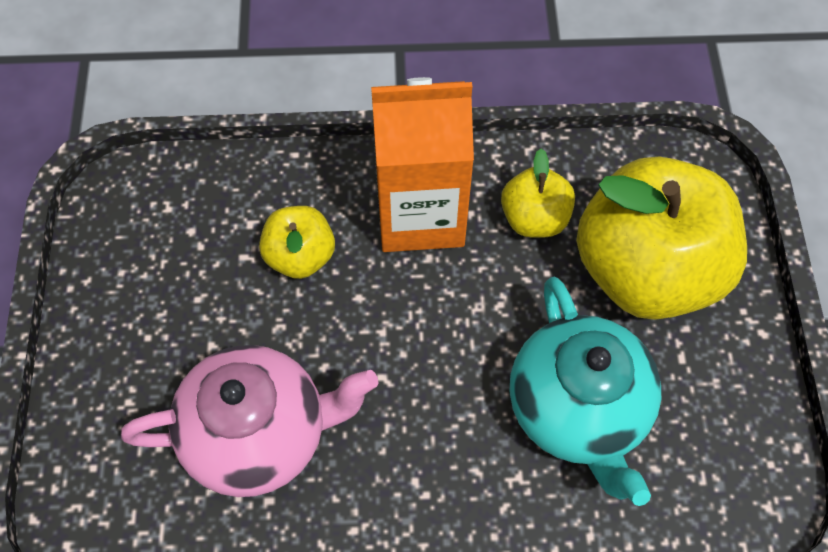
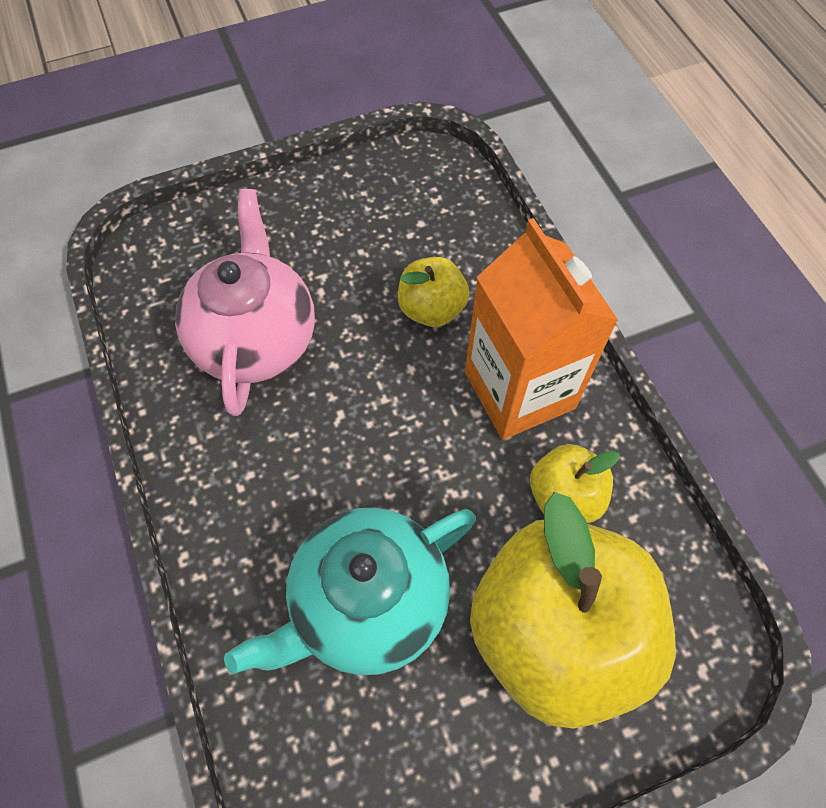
camera: 70 degrees right, 0 degrees up
pink teapot [121,345,378,497] -> pink teapot turned 150 degrees counterclockwise [175,189,315,416]

